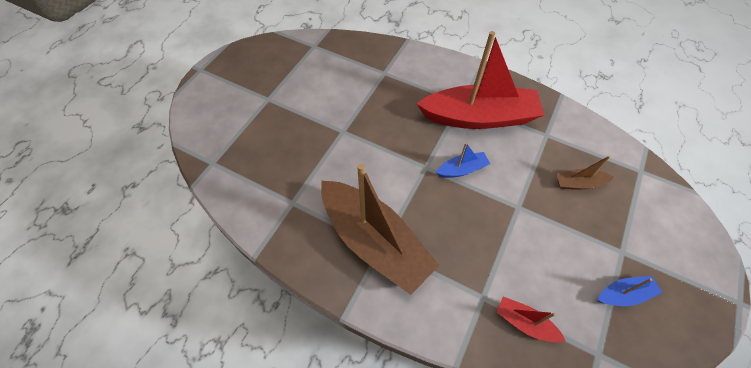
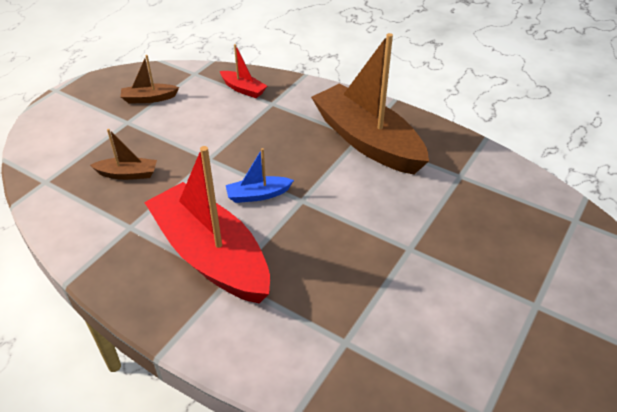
camera: 175 degrees left, 15 degrees down
red boat [417,31,544,129] -> red boat turned 45 degrees clockwise [144,146,270,303]
blue boat [598,276,662,306] -> brown boat [121,55,179,104]

